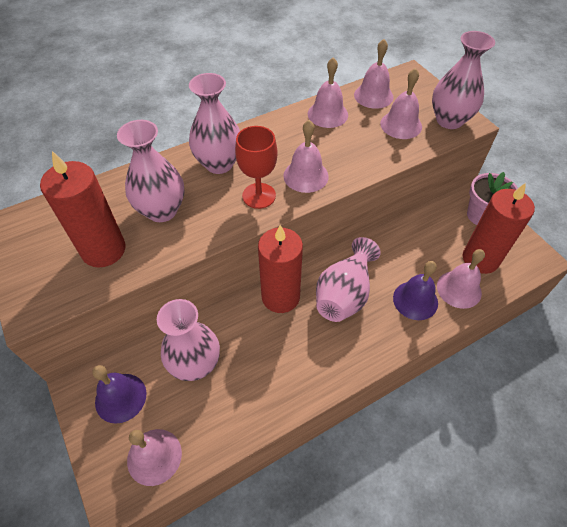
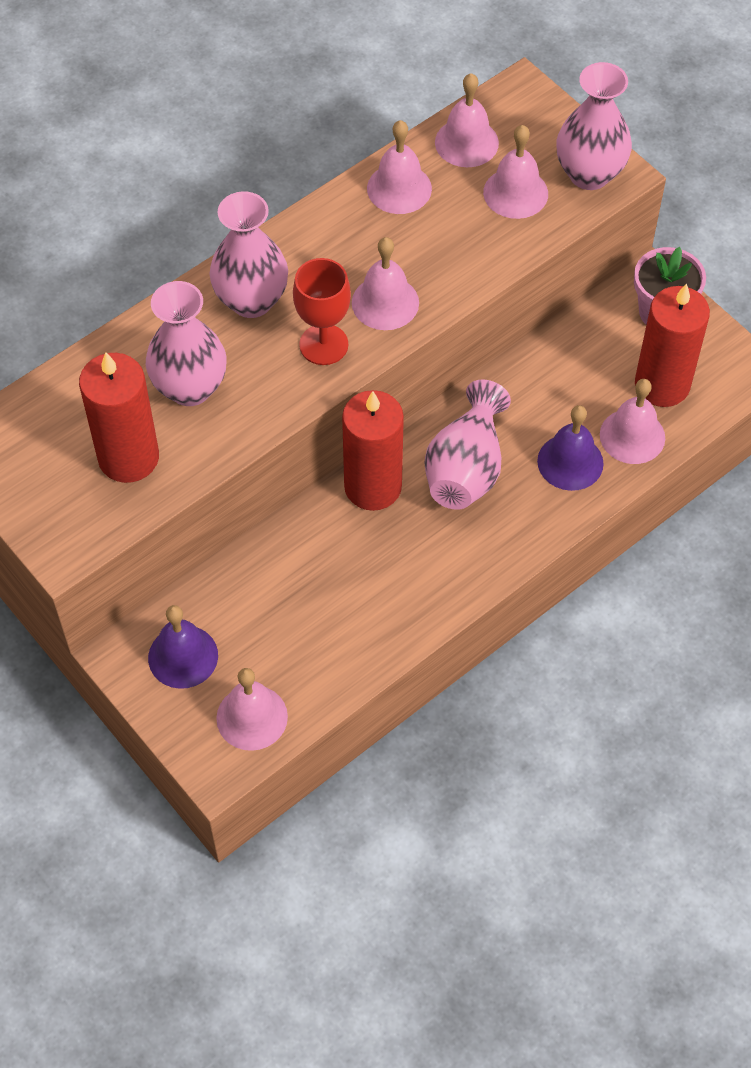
camera: 10 degrees left, 5 degrees up
pink vase [157,299,220,381] -> none

